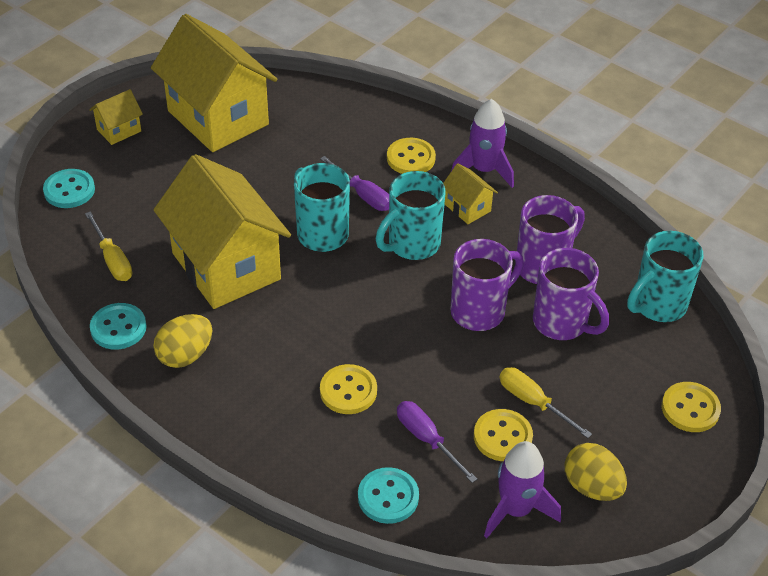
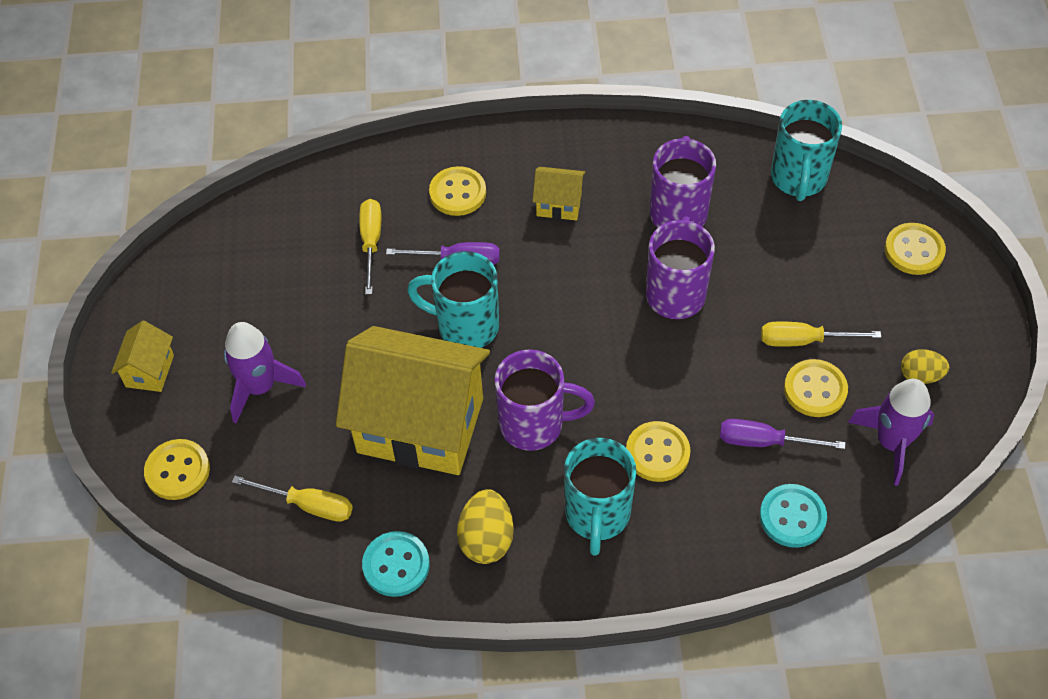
camera: 40 degrees left, 10 degrees up
turquoise button [43,169,95,208] -> yellow button [144,439,210,500]
yellow house [151,14,277,152] -> none
turquoise mug [376,171,446,260] -> turquoise mug moved to [564,438,636,556]
purple rocket [451,99,514,188] -> purple rocket moved to [224,322,306,423]
purple mug [533,248,609,340] -> purple mug moved to [495,349,595,451]
yellow egg [565,443,627,501] -> yellow egg [901,349,949,384], size x0.66
none -> yellow screwdriver [359,199,381,295]

